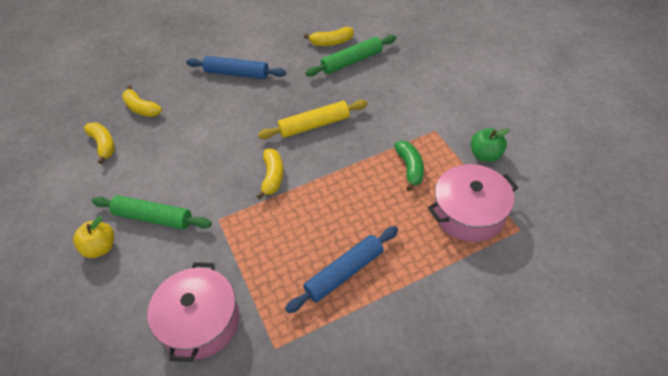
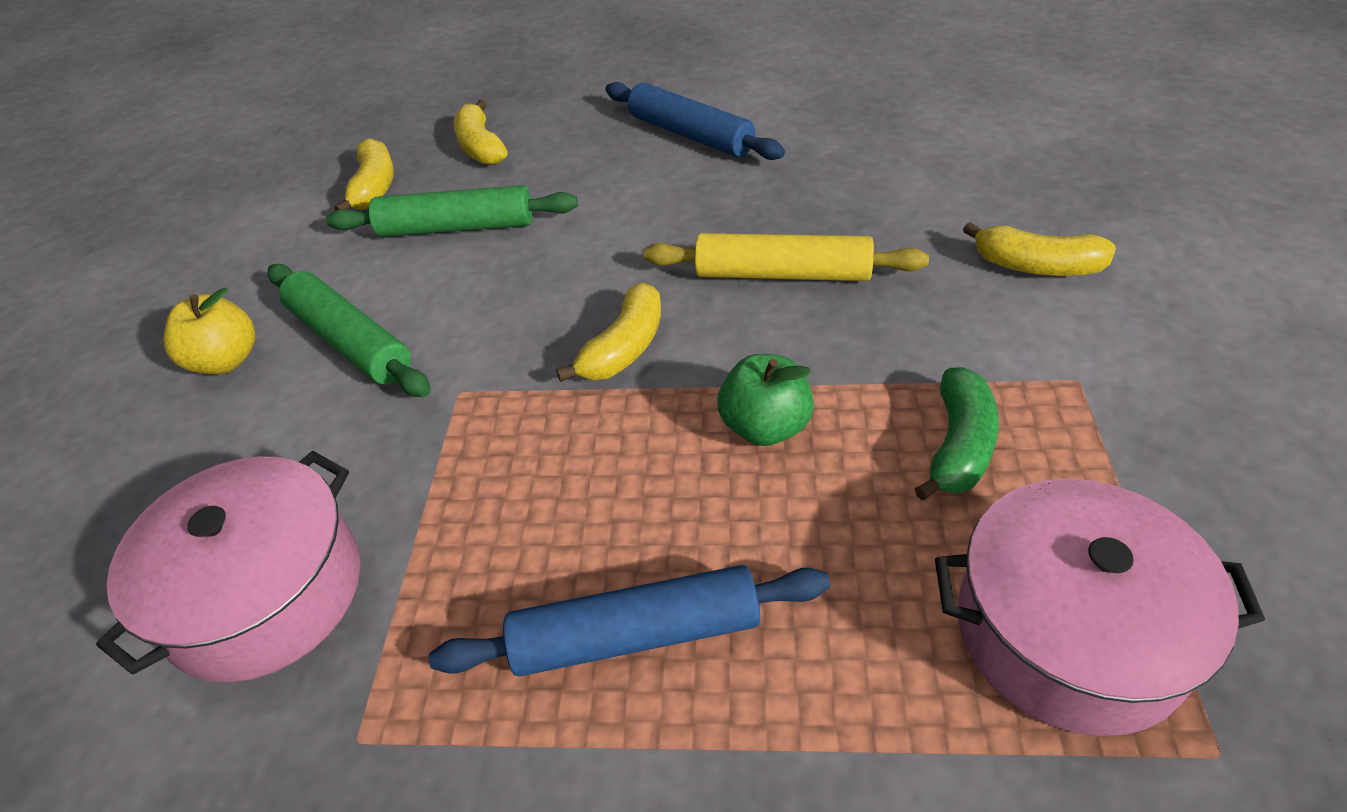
camera: 30 degrees right, 5 degrees down
yellow banana [304,27,354,46] -> yellow banana moved to [963,222,1116,276]
green rolling pin [305,35,396,76] -> green rolling pin moved to [326,185,578,237]
green apple [471,128,509,162] -> green apple moved to [717,354,814,446]

